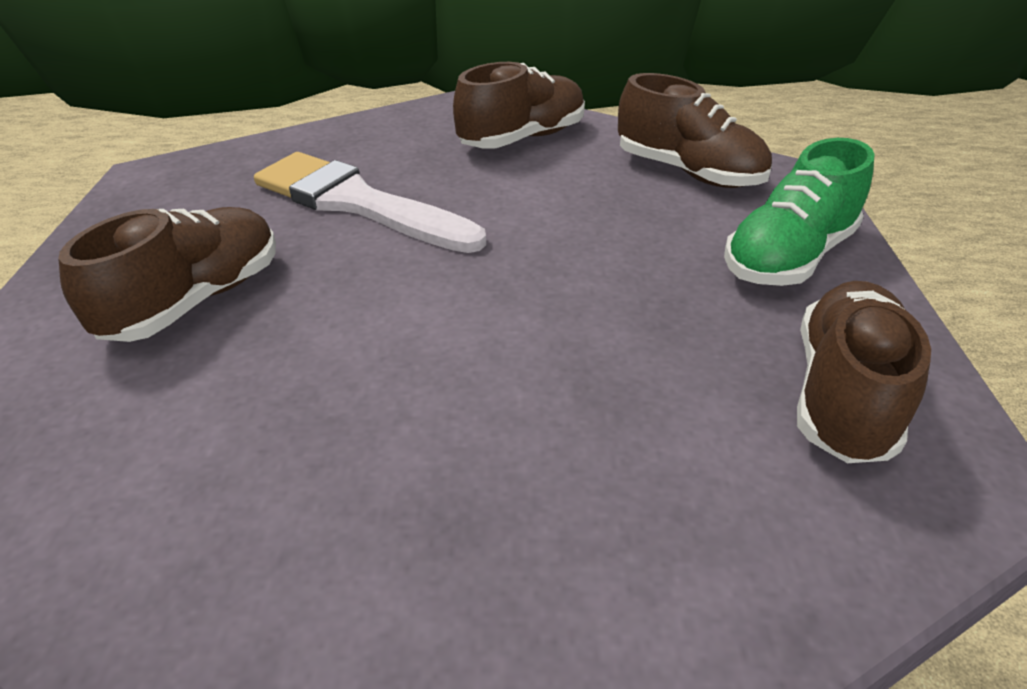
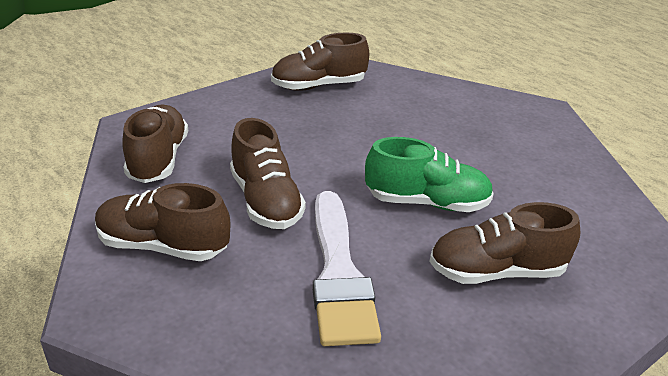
camera: 130 degrees left, 5 degrees down
green shoe [724,138,875,286] -> green shoe moved to [365,137,494,212]
none -> brown shoe [230,118,306,229]

